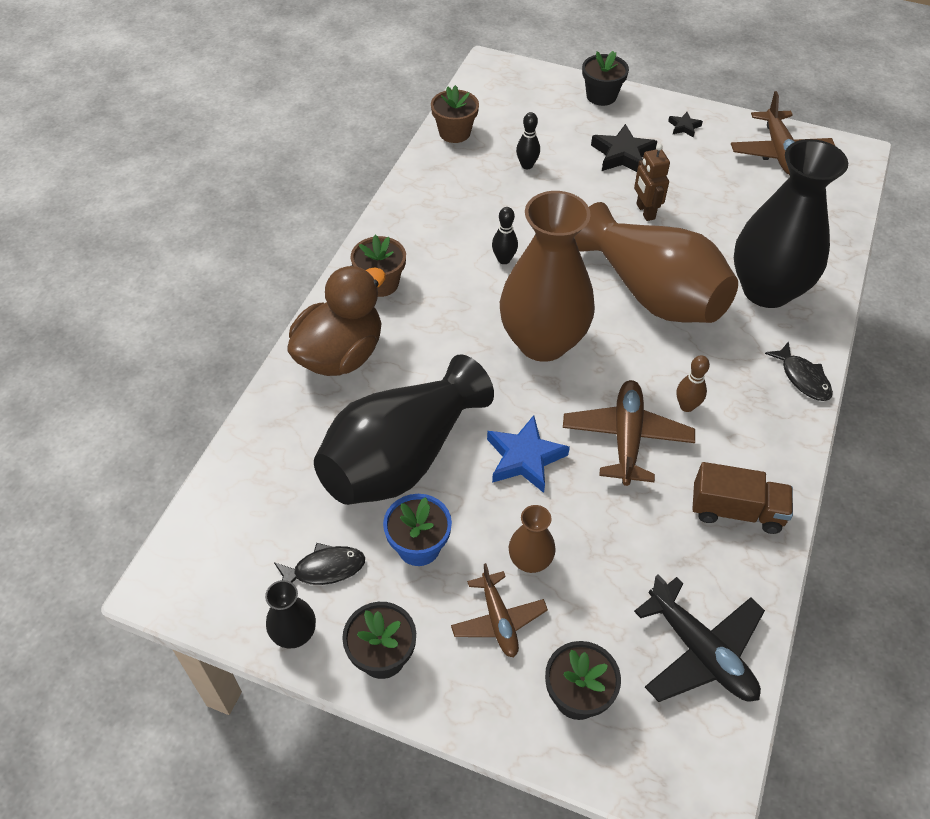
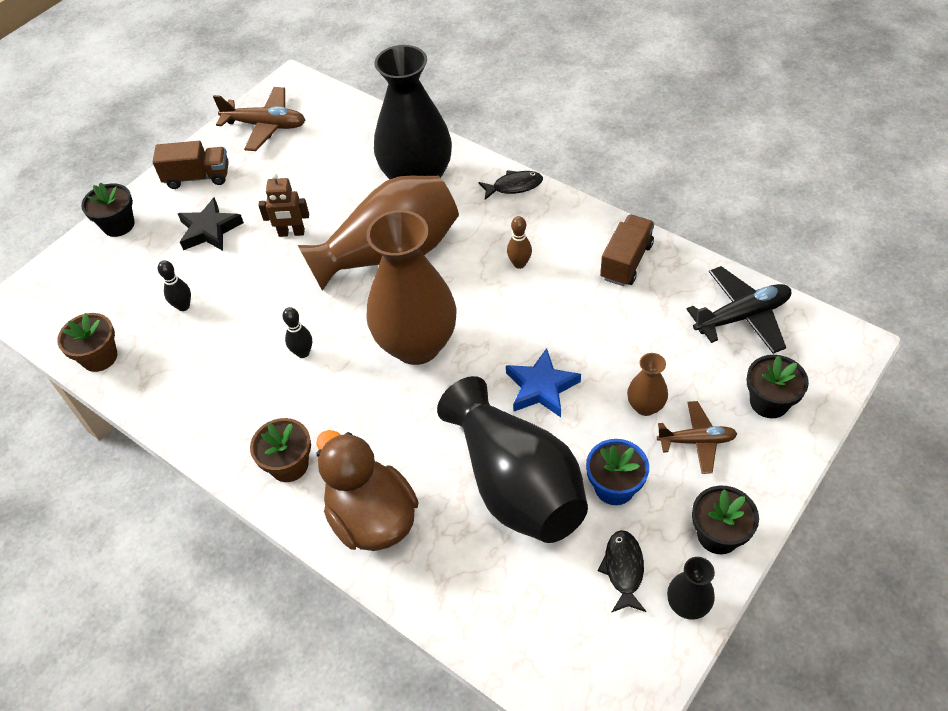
camera: 70 degrees left, 0 degrees up
brown plane [563,380,695,486] -> none
black star [668,112,703,138] -> brown truck [153,141,229,189]

